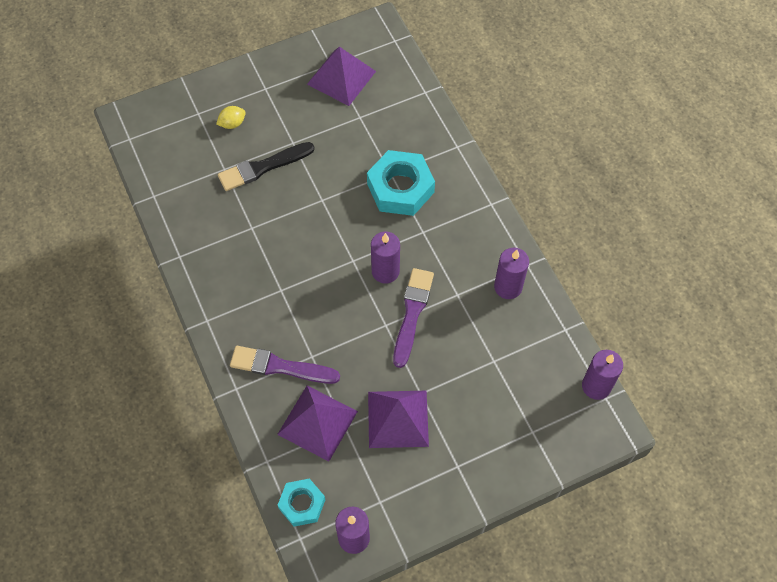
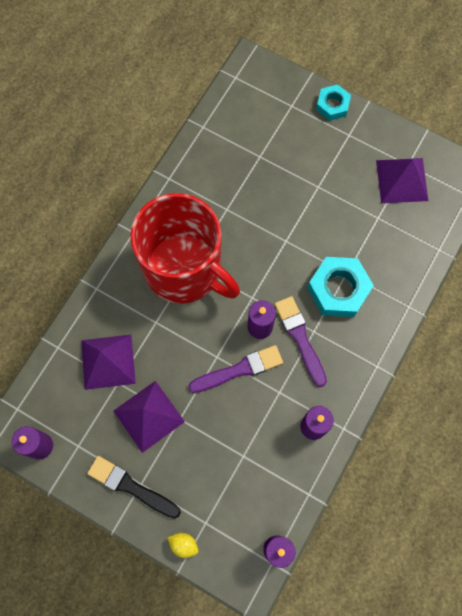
camera: 55 degrees right, 10 degrees up
yellow lemon [216,106,246,129] -> yellow lemon moved to [167,533,198,558]
black brush [218,142,315,191] -> black brush moved to [87,456,181,519]
purple brush [230,346,340,384] -> purple brush moved to [275,296,327,387]
turquoise nut [278,478,325,527] -> turquoise nut moved to [316,85,351,121]
none -> red mug [130,193,240,304]

